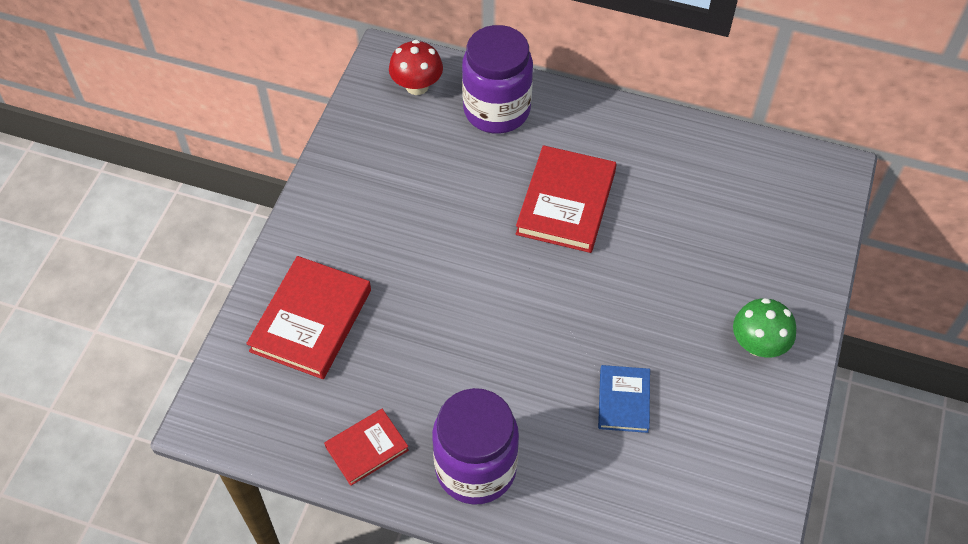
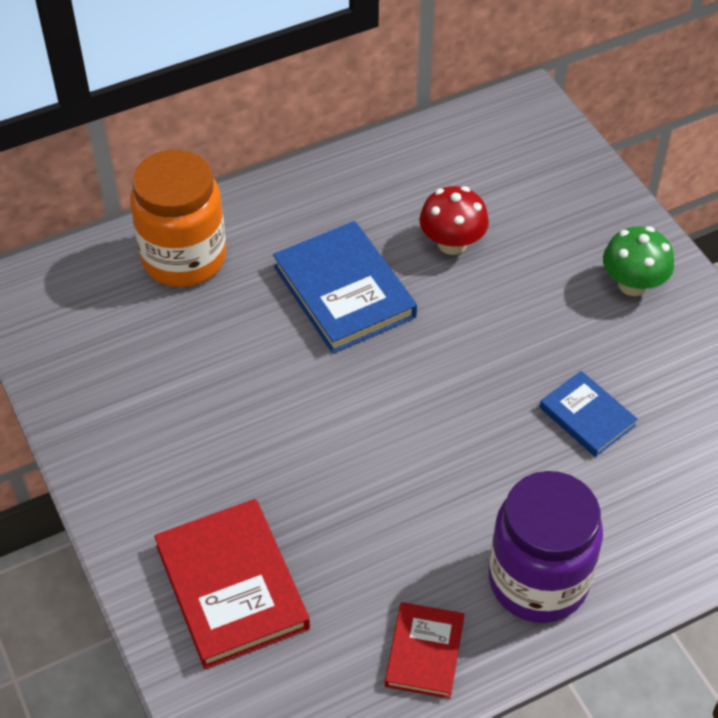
camera: 45 degrees left, 5 degrees down
red mushroom [389,40,443,95] -> red mushroom moved to [419,186,489,255]
purple jar [462,25,533,134] -> orange jar [130,150,226,287]
red book [516,145,617,253] -> blue book [273,221,417,354]

